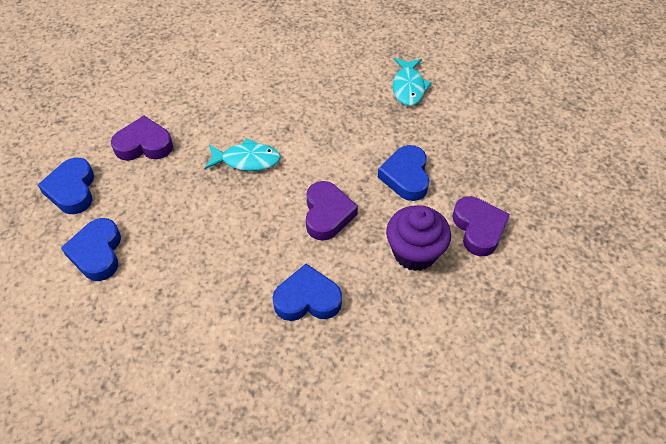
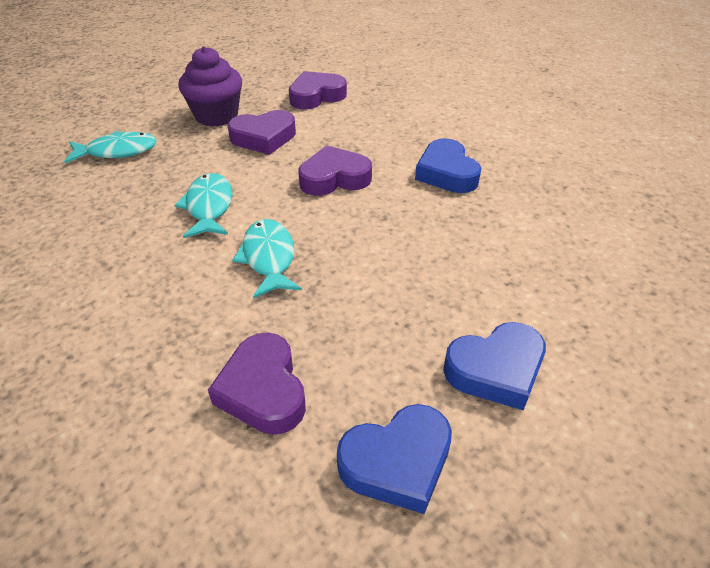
camera: 105 degrees left, 10 degrees down
blue heart [378,145,429,201] -> purple heart [228,110,296,155]
purple cupcake [386,205,451,271] -> purple cupcake moved to [178,46,242,126]
none -> turquoise fish [174,173,233,238]

